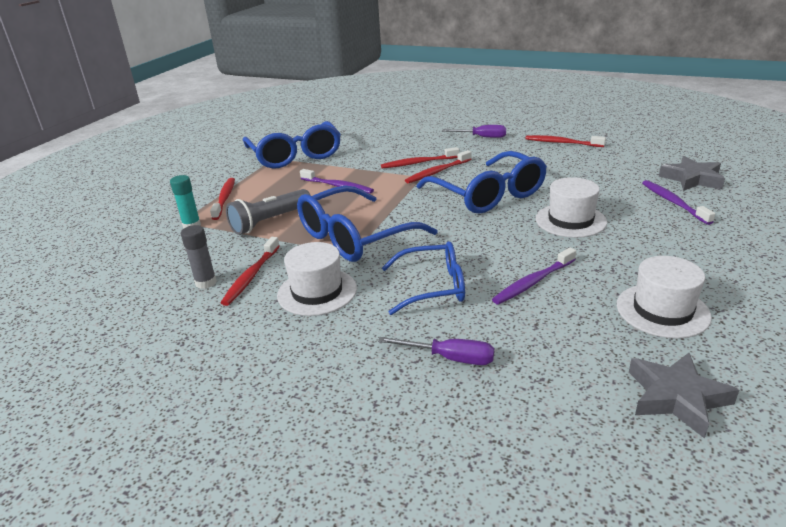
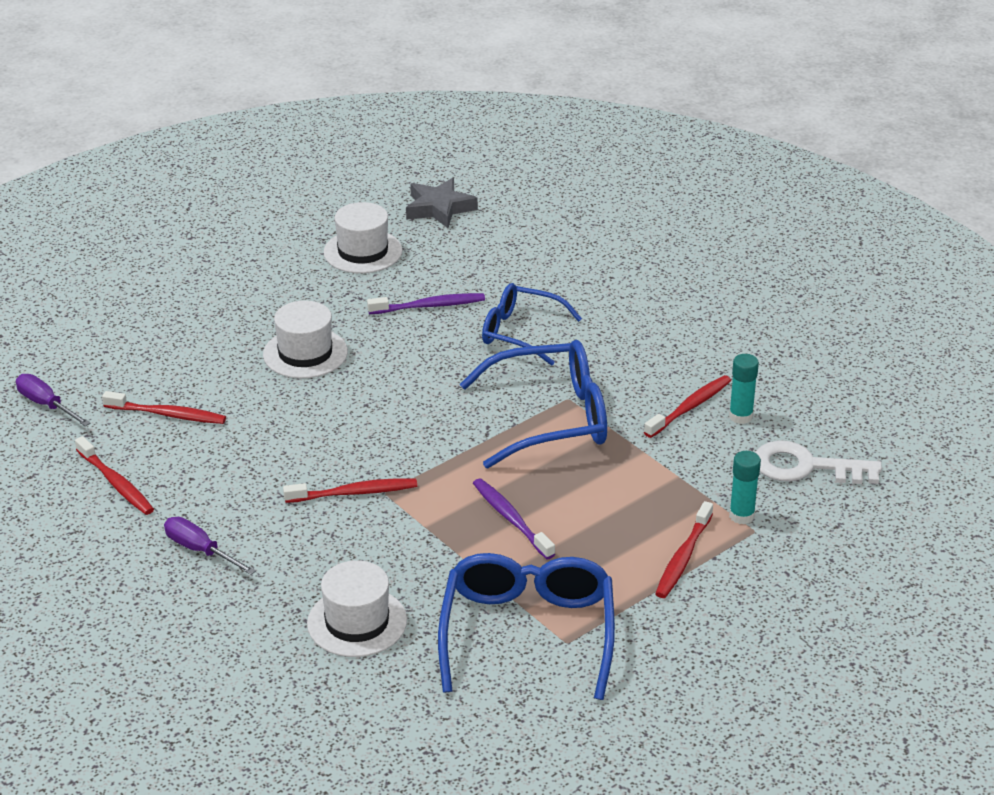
camera: 155 degrees left, 5 degrees up
grey glue stick [181,225,217,289] -> turquoise glue stick [729,354,759,424]
grey flashlight [226,189,310,235] -> none
white hat [277,242,357,316] -> white hat moved to [307,560,407,657]
purple screwdriver [378,337,494,365] -> purple screwdriver moved to [16,374,91,426]
red toothbrush [381,147,459,169] -> red toothbrush moved to [102,391,226,424]
blue glasses [417,151,547,214] -> none
purple toothbrush [642,180,715,225] -> none
grey star [659,156,725,191] -> none
none -> white key [755,440,882,484]

